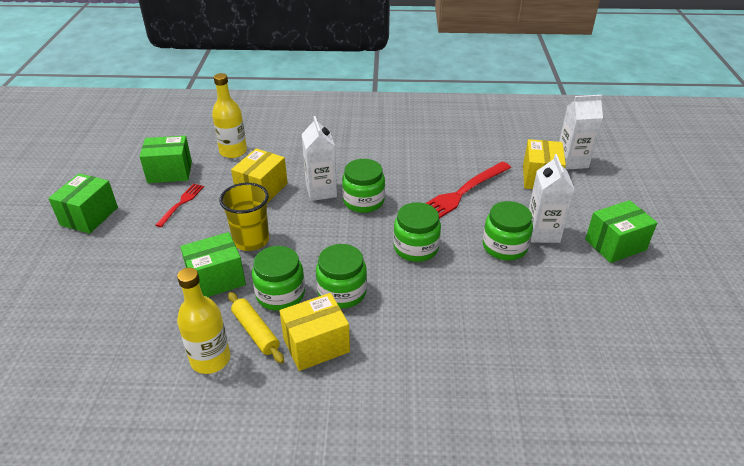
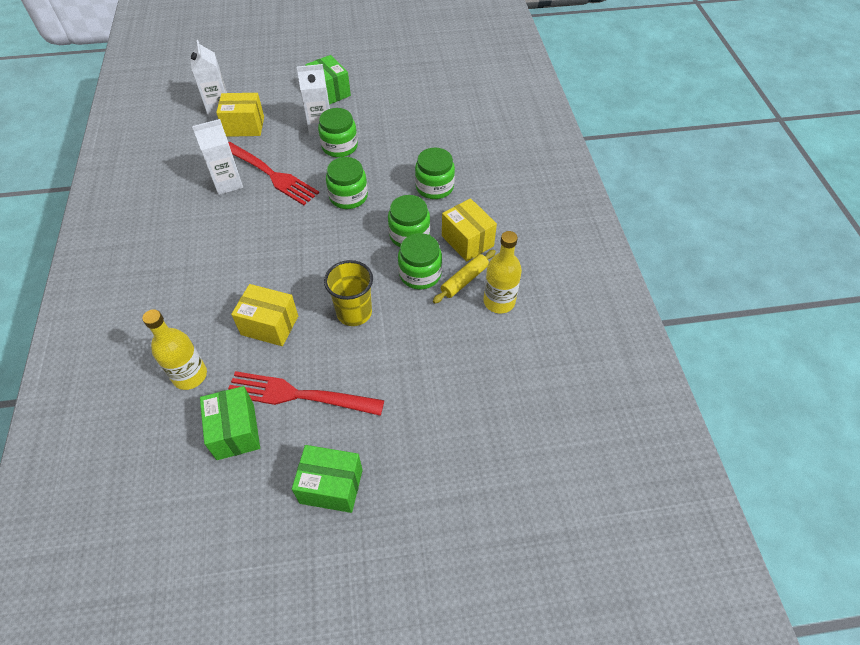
camera: 100 degrees left, 15 degrees up
red fork [156,184,204,227] -> red fork [228,371,384,416], size x1.91
green box [180,232,246,297] -> none
white carton [302,116,337,201] -> white carton moved to [192,119,243,195]
green jar [342,159,385,213] -> green jar moved to [415,148,455,199]

